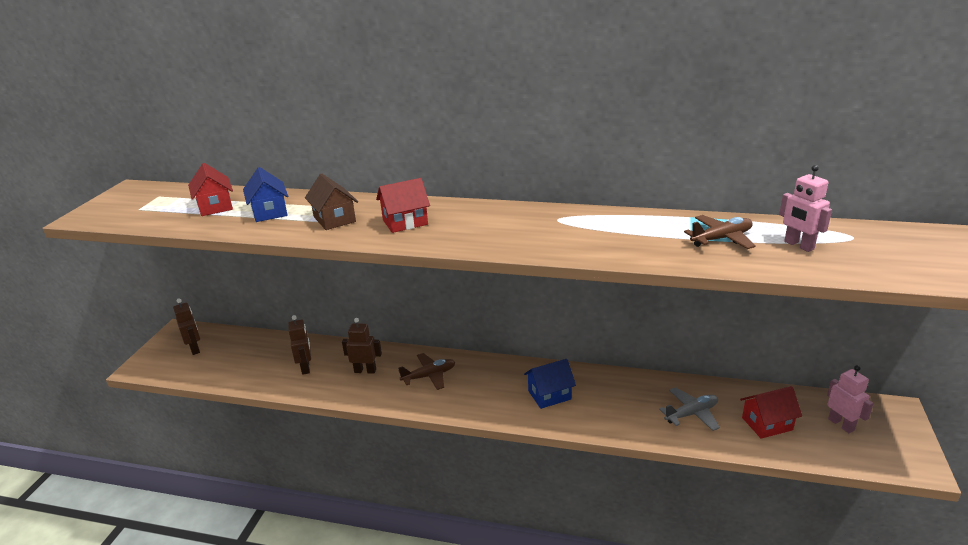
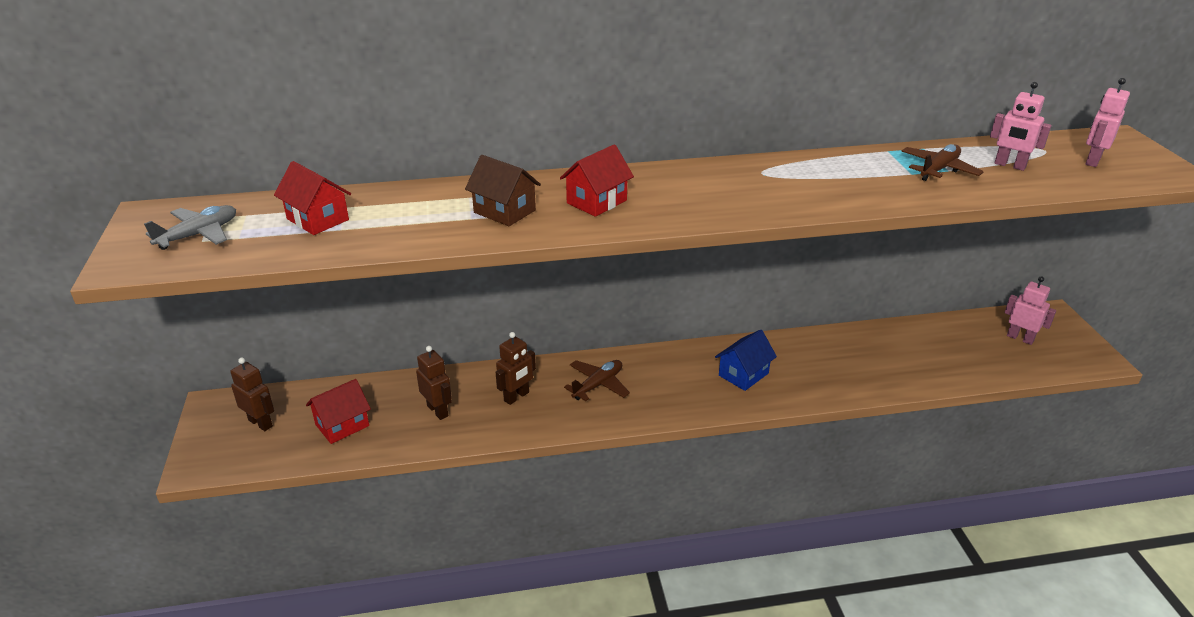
camera: 25 degrees left, 5 degrees up
blue house [243,167,288,222] -> none
brown robot [342,318,382,374] -> brown robot turned 150 degrees clockwise [496,332,536,405]
grey plane [659,387,720,431] -> grey plane moved to [144,205,236,250]
red house [740,386,802,439] -> red house moved to [306,379,371,444]
none -> pink robot [1085,78,1130,167]

